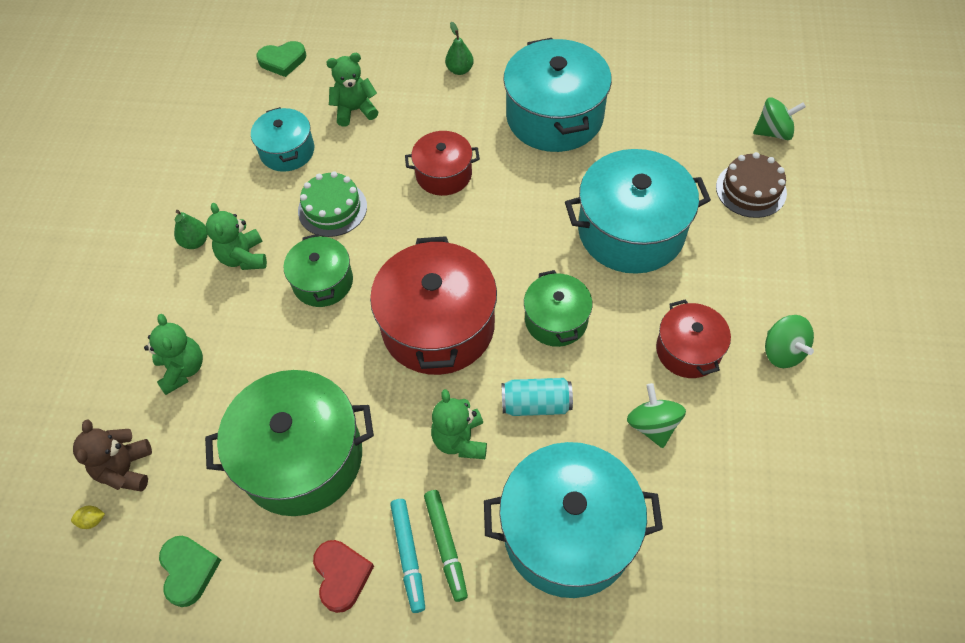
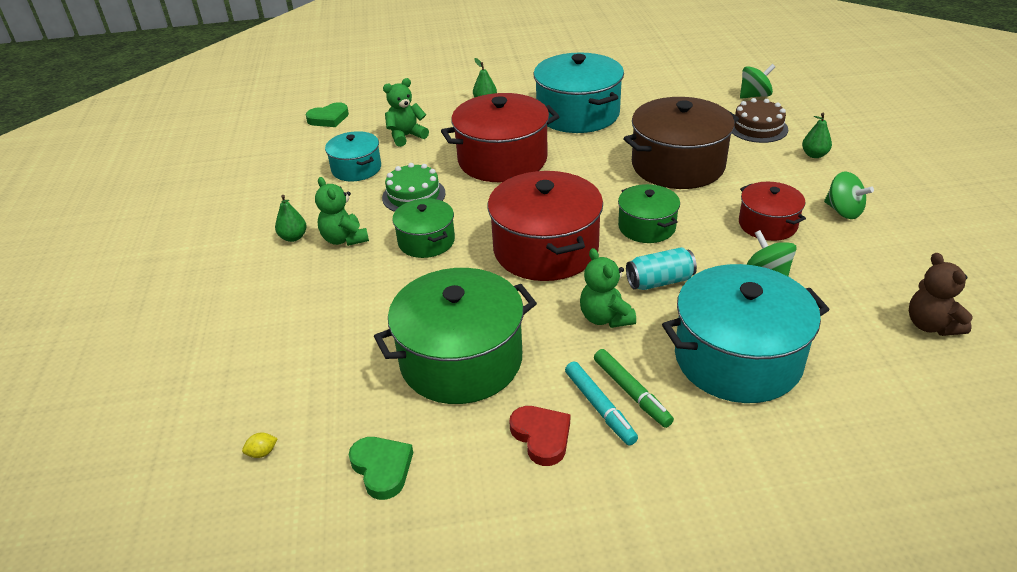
camera: 15 degrees left, 20 degrees down
brown teddy bear [73,420,152,491] -> brown teddy bear moved to [909,253,973,336]
green teddy bear [144,314,203,395] -> none
red pot [405,131,480,196] -> red pot [441,93,560,182], size x1.79
turquoise pot [565,149,711,274] -> brown pot [623,97,739,189]
none -> green pear [802,113,832,158]

